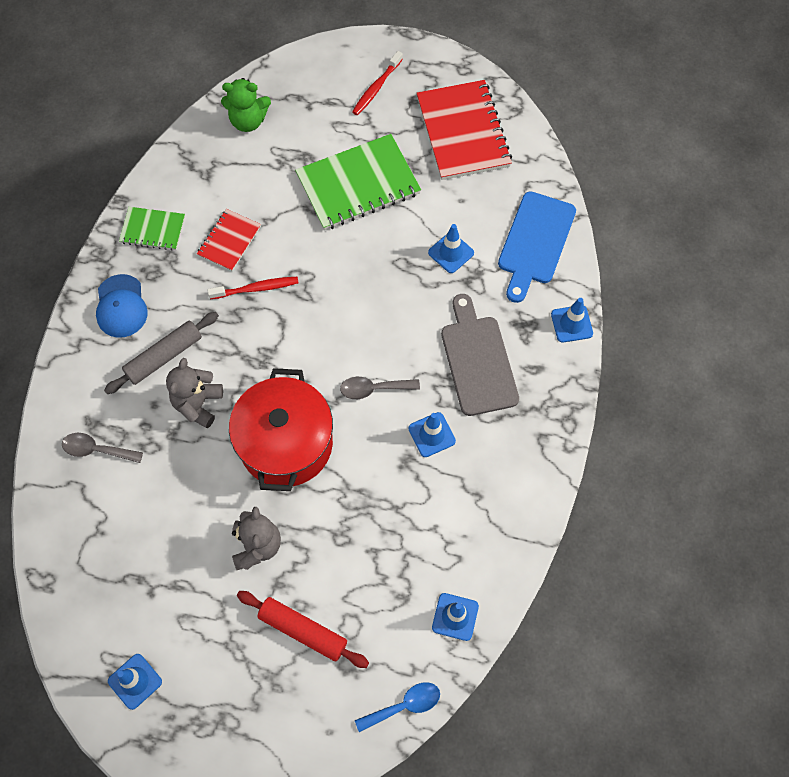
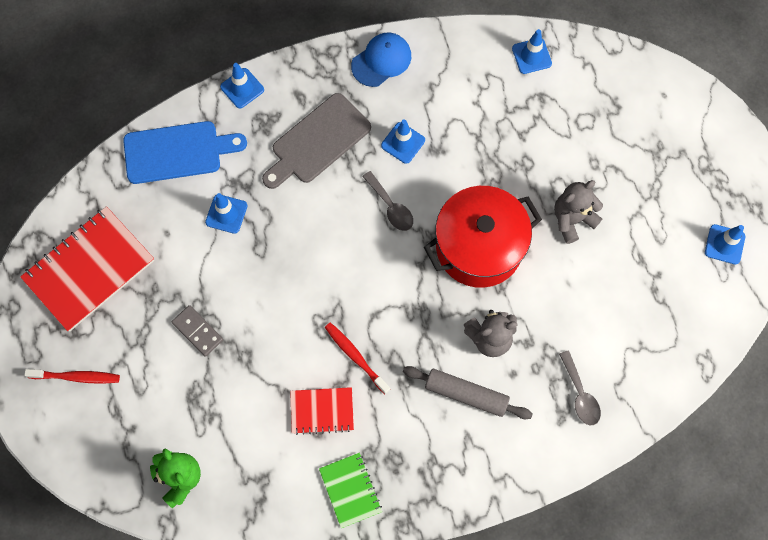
camera: 120 degrees left, 5 degrees up
blue cap [96,274,148,338] -> blue cap moved to [351,33,411,87]
red rolling pin [237,591,369,668] -> none
green notebook [295,134,421,230] -> grey domino [172,305,223,357]
blue spoon [355,682,440,732] -> none

